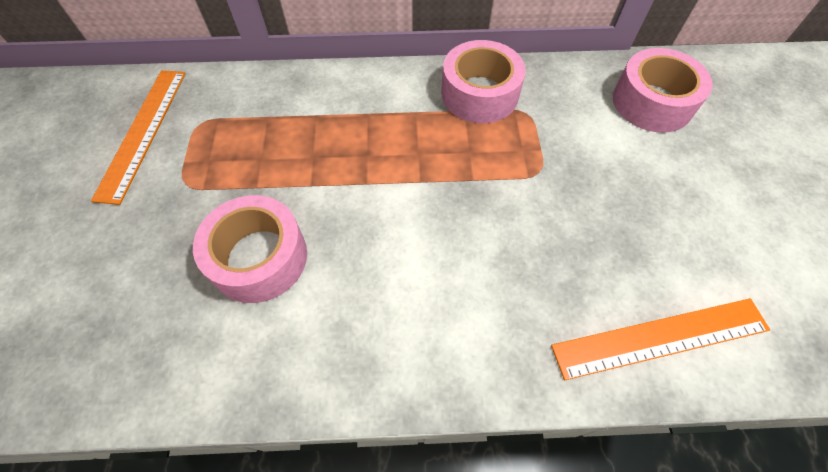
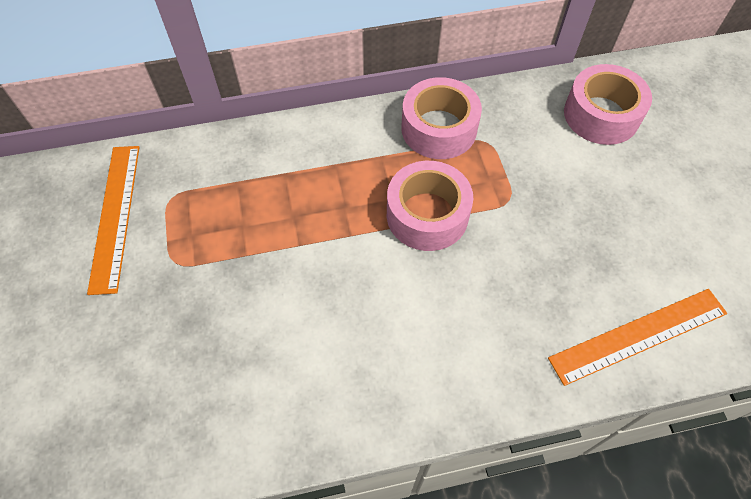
camera: 10 degrees left, 0 degrees up
pink tape [193,195,307,303] -> pink tape moved to [387,161,473,251]

